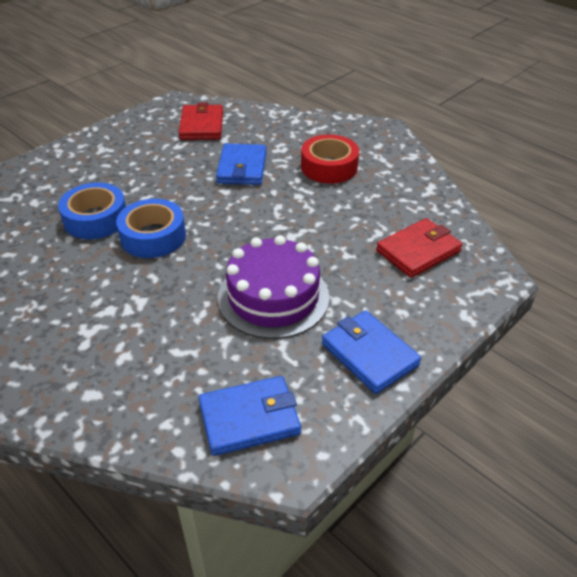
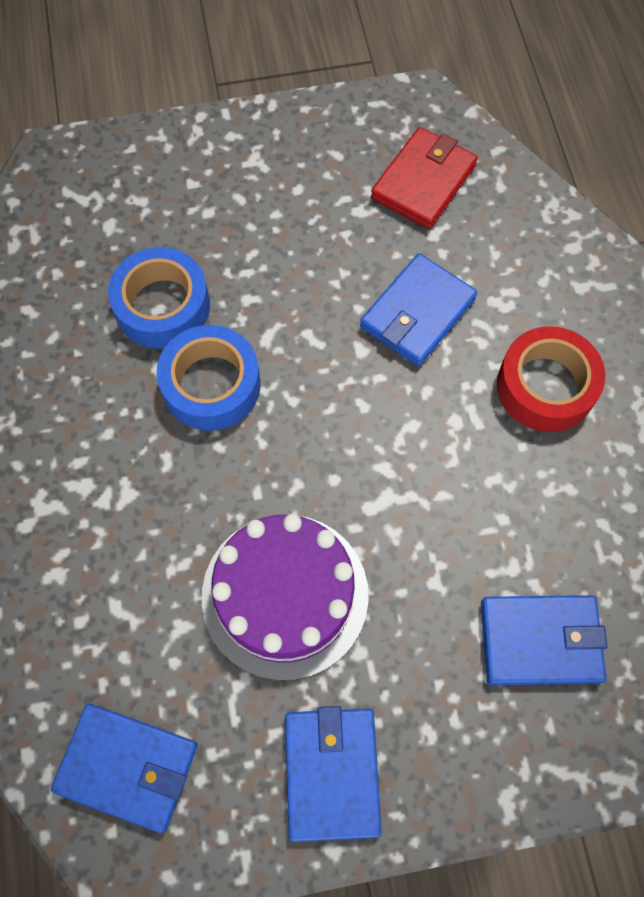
camera: 35 degrees right, 25 degrees up
red wallet [376,218,462,278] -> blue wallet [481,595,607,685]

